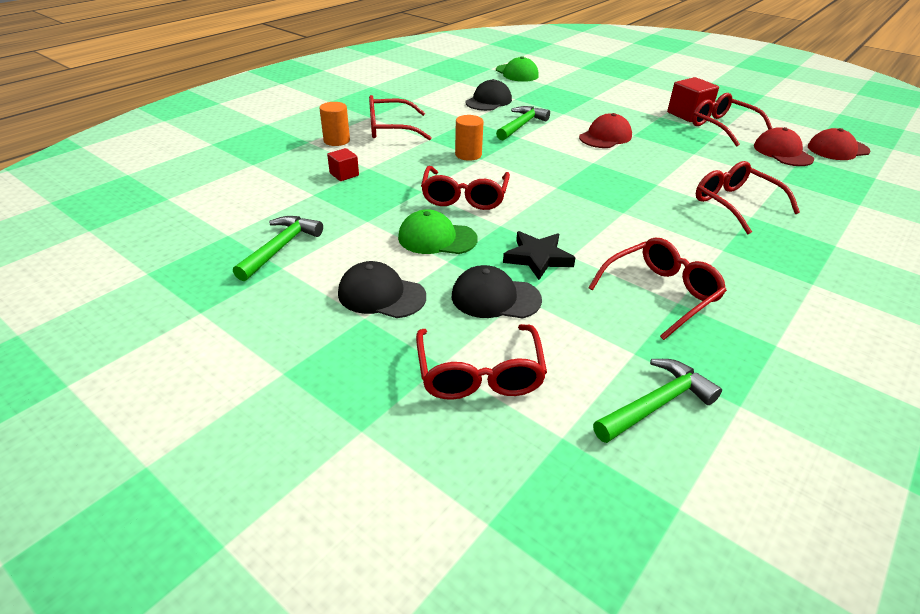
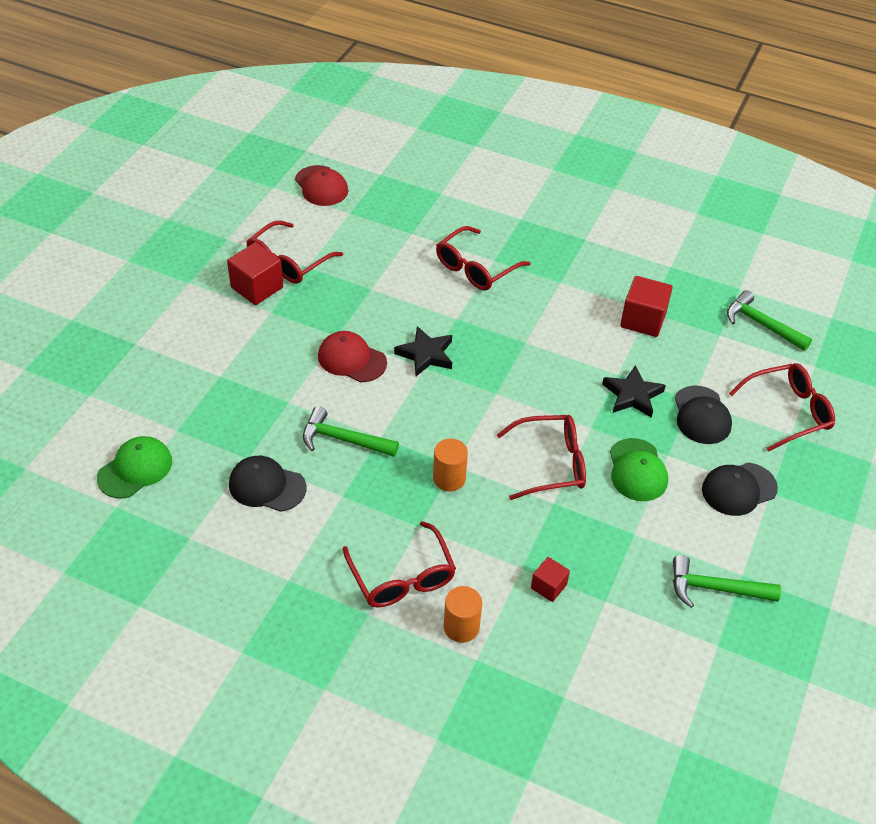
camera: 105 degrees left, 10 degrees up
black cap [338,261,426,318] -> black cap turned 60 degrees clockwise [702,462,778,516]
red glasses [588,238,727,340] -> red cube [620,276,673,337]
red cap [754,127,814,166] -> none
none -> black star [394,326,452,376]

